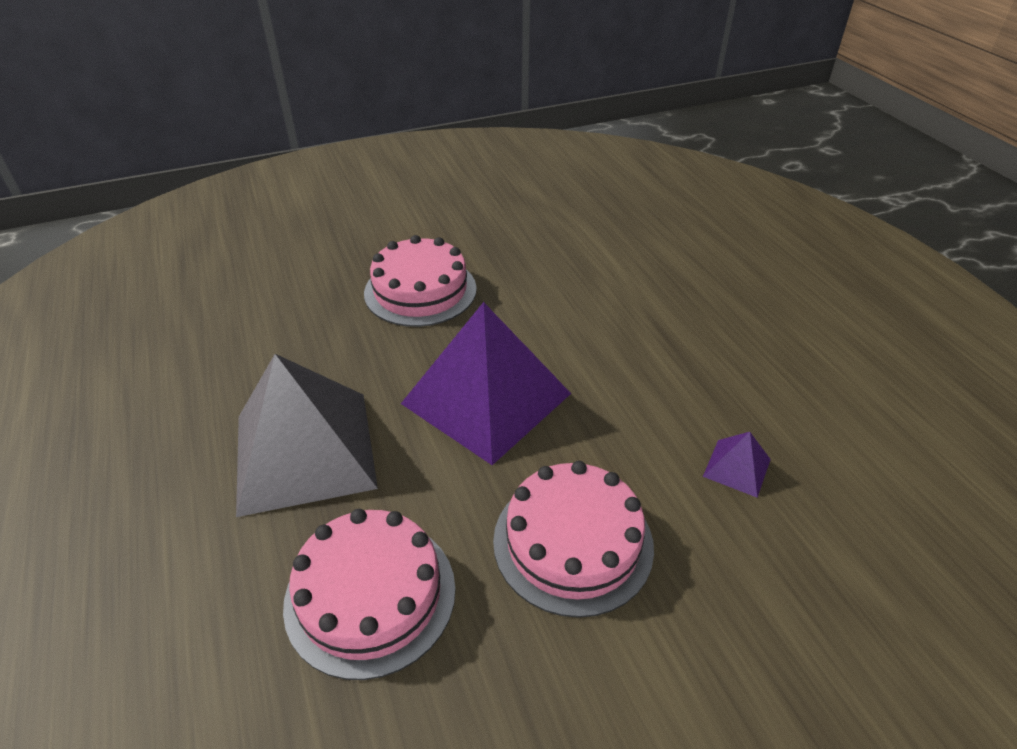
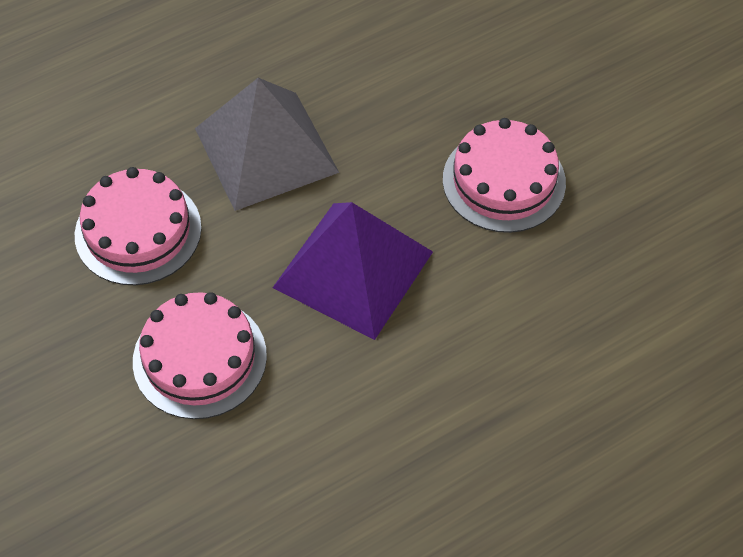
camera: 80 degrees right, 15 degrees up
purple pyramid [703,432,771,498] -> none

